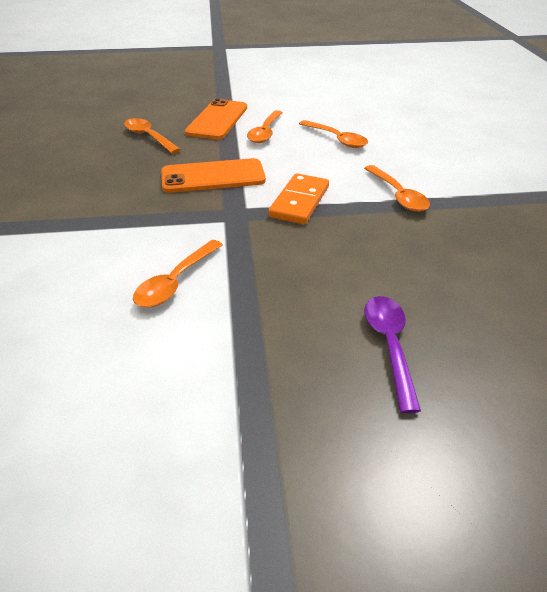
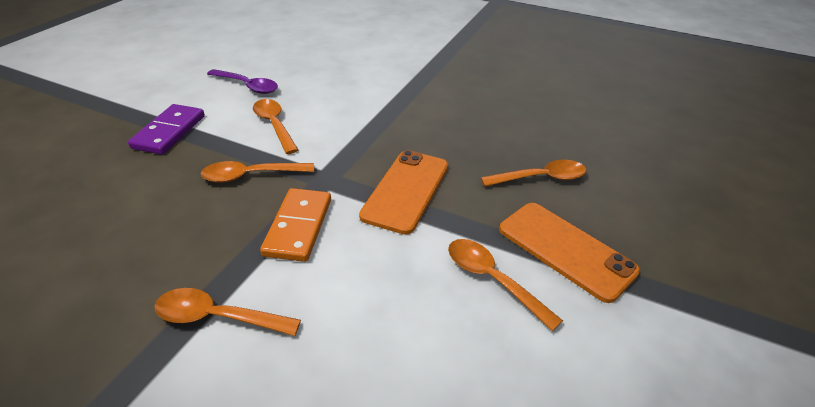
camera: 120 degrees right, 0 degrees up
orange domino [268,173,329,224] -> orange domino turned 45 degrees clockwise [260,188,331,262]
orange spoon [299,120,368,148] -> orange spoon moved to [200,161,314,183]
purple spoon [364,296,421,413] -> purple spoon moved to [207,69,278,94]
none -> purple domino [128,104,205,155]

